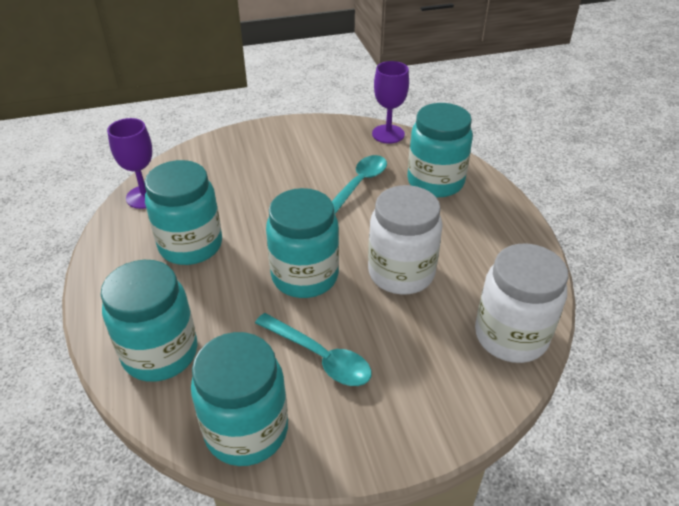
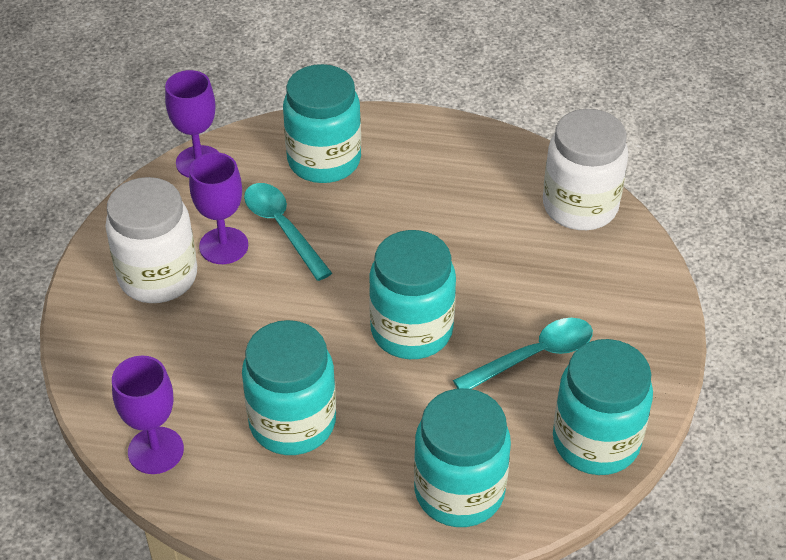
camera: 65 degrees left, 5 degrees up
white jar [368,185,442,295] -> white jar moved to [105,177,197,303]
none -> purple goblet [189,152,248,264]

